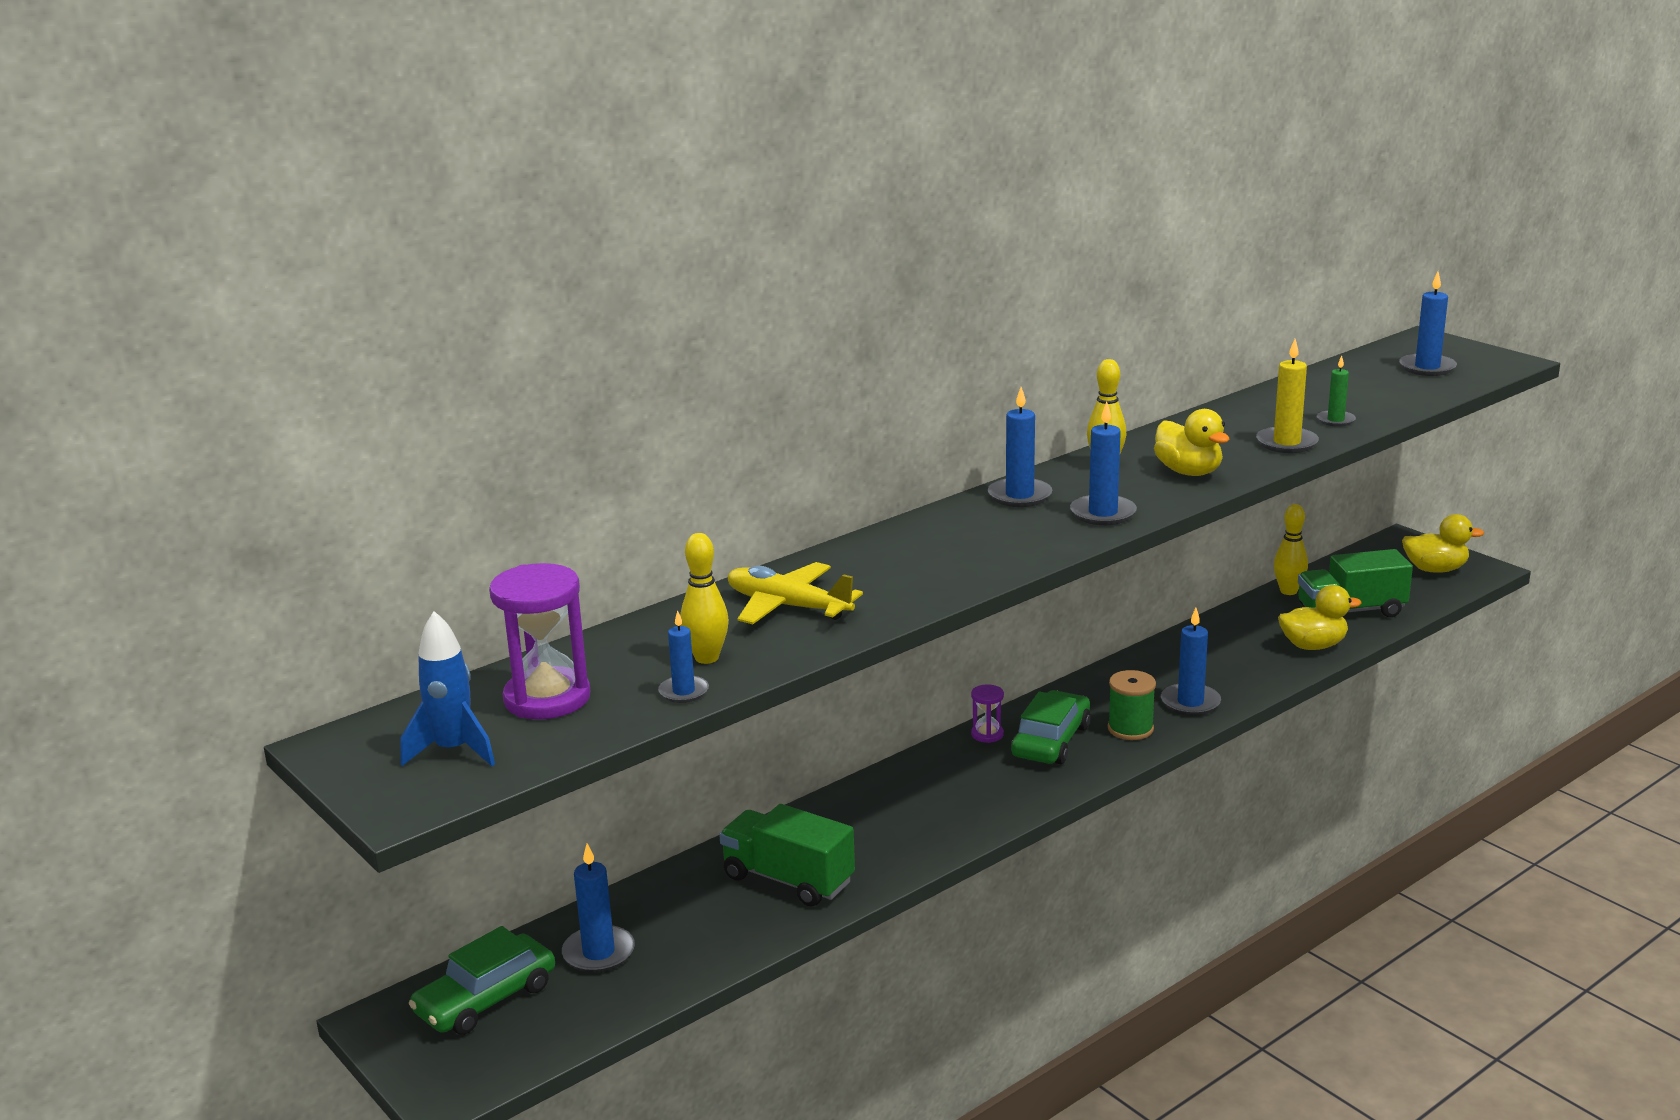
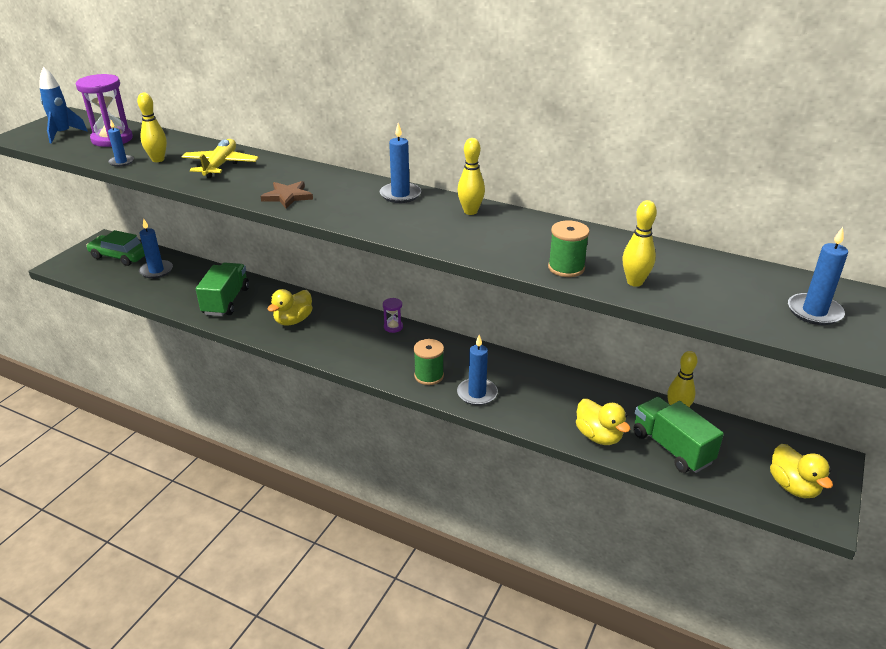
camera: 65 degrees right, 10 degrees up
green car [1011,690,1090,764] -> none
blue candle [1070,401,1137,525] -> none
yellow duck [1154,409,1230,476] -> yellow duck moved to [267,289,312,326]
yellow candle [1256,339,1319,453] -> green spool [548,221,590,277]
green candle [1317,356,1356,427] -> yellow bowling pin [623,200,657,287]
none -> brown star [260,181,313,209]

